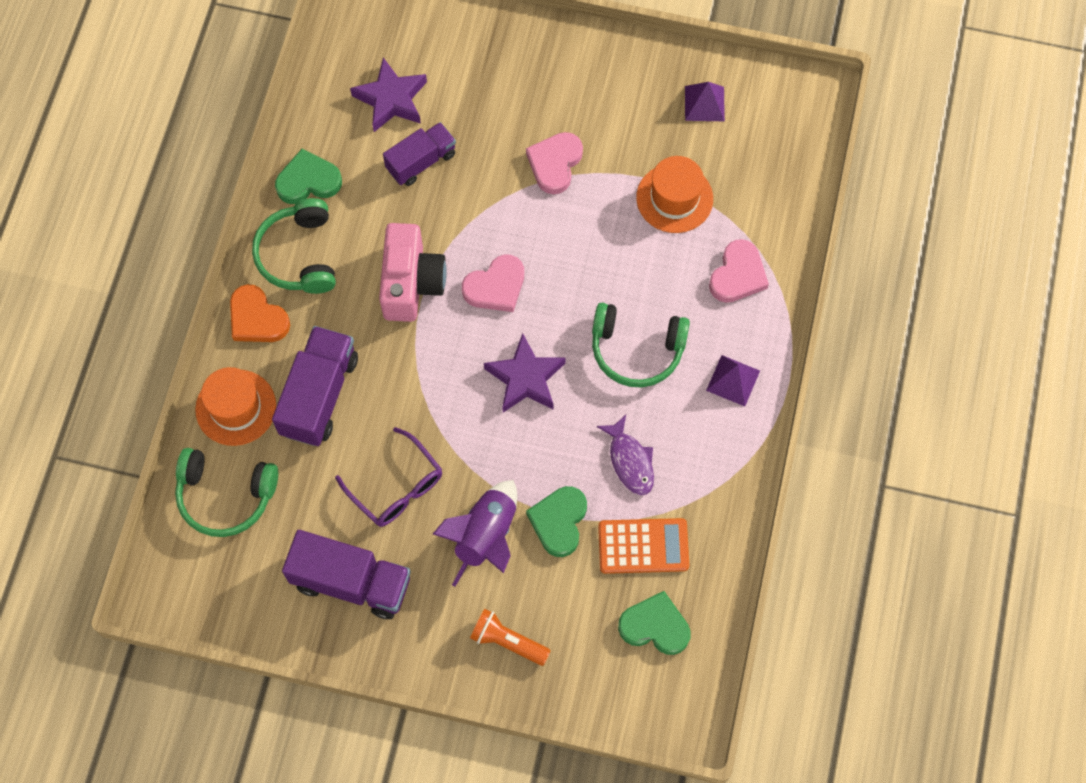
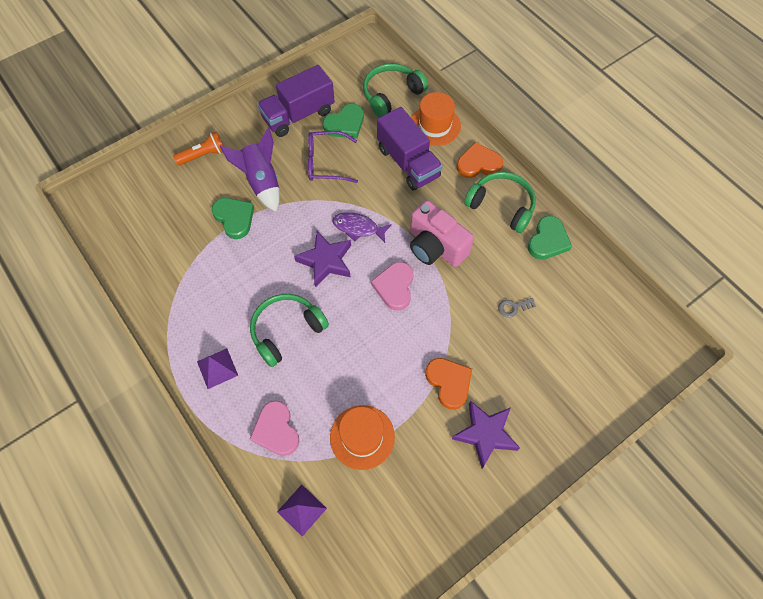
camera: 130 degrees right, 5 degrees down
purple star [350,58,427,132] -> purple star moved to [452,400,520,468]
purple truck [383,122,456,186] -> grey key [498,298,536,318]
pink heart [526,132,583,194] -> orange heart [425,358,472,410]
purple fish [597,415,654,495] -> purple fish moved to [333,212,392,243]
orange calculator [598,518,689,574] -> none
green heart [618,591,691,655] -> green heart moved to [323,104,364,138]
purple pyramid [685,82,725,121] -> purple pyramid moved to [277,485,327,537]

